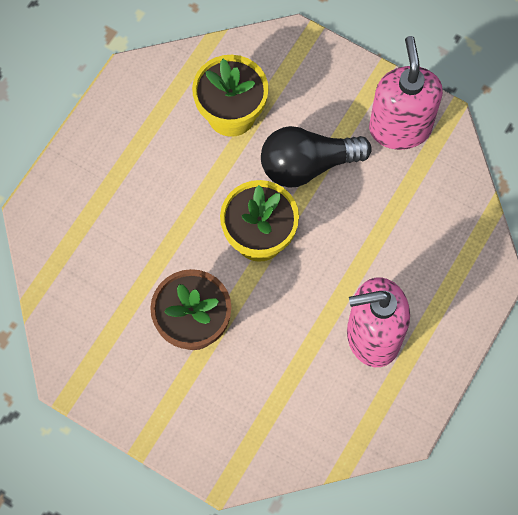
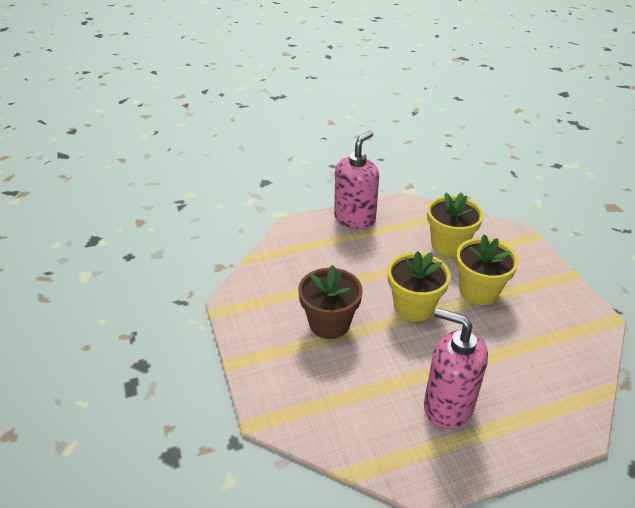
camera: 40 degrees right, 30 degrees down
black light bulb [261,126,372,188] -> yellow flower pot [456,234,518,305]
pink soap dispenser [369,36,443,150] -> pink soap dispenser moved to [334,131,379,230]

